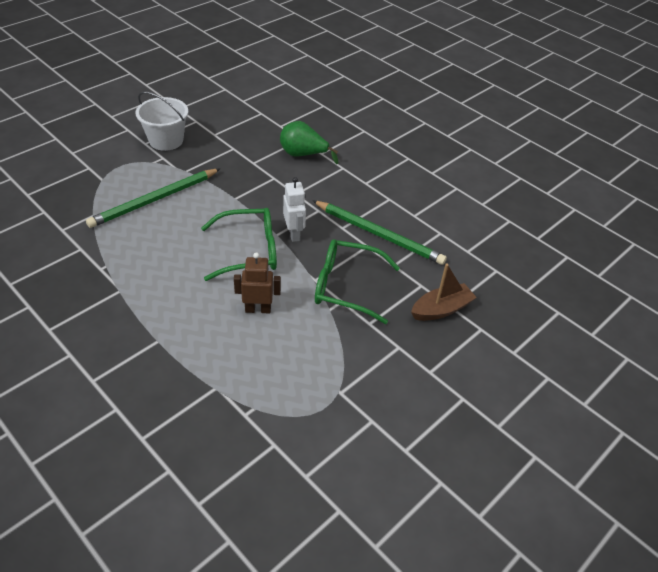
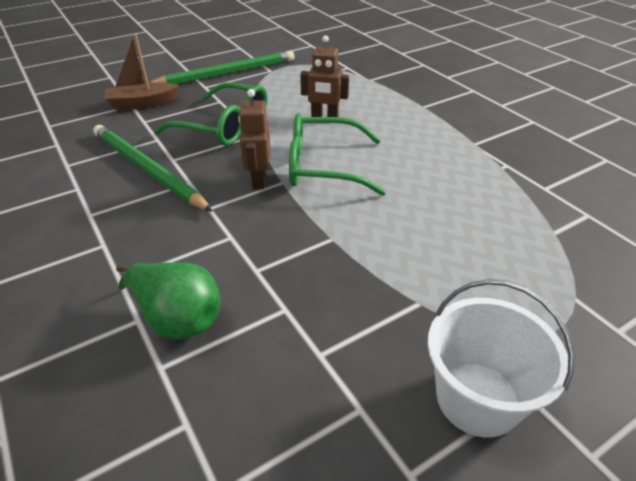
camera: 165 degrees left, 5 degrees down
green pencil [86,169,220,228] -> green pencil moved to [150,51,295,84]
white robot [283,177,306,242] -> brown robot [239,89,271,189]

